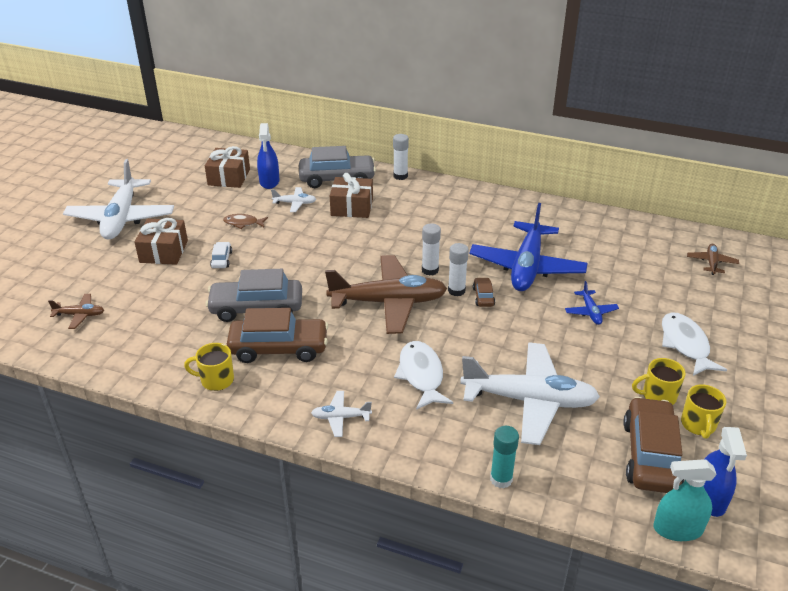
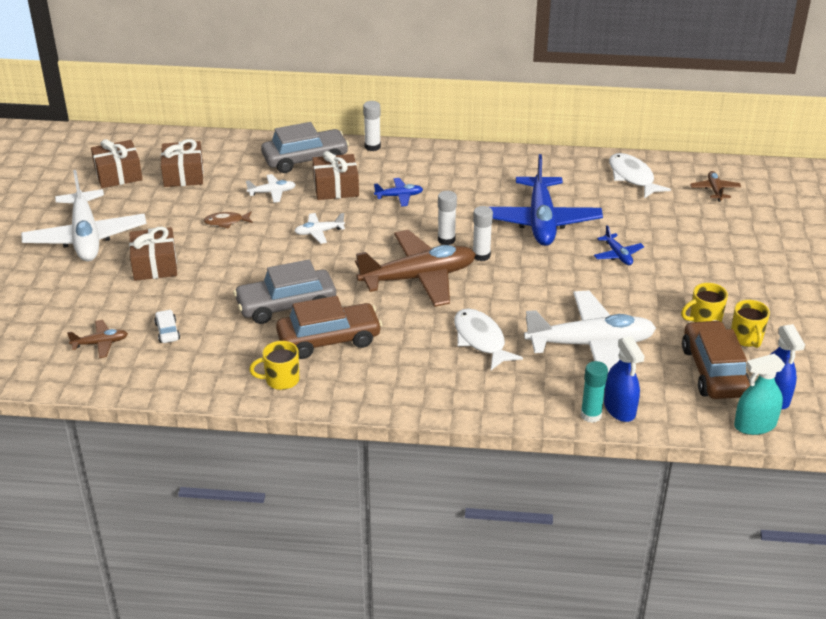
camera: 15 degrees left, 0 degrees up
white car [210,242,232,268] -> white car moved to [154,309,180,343]
blue spray bottle [257,123,280,189] -> blue spray bottle moved to [604,336,645,422]
white plane [311,391,372,437] -> white plane moved to [294,213,345,244]
brown car [473,277,495,307] -> none
white fish [662,312,727,376] -> white fish moved to [609,153,671,198]
none -> brown gift [91,139,143,188]
none -> blue plane [374,178,423,207]

